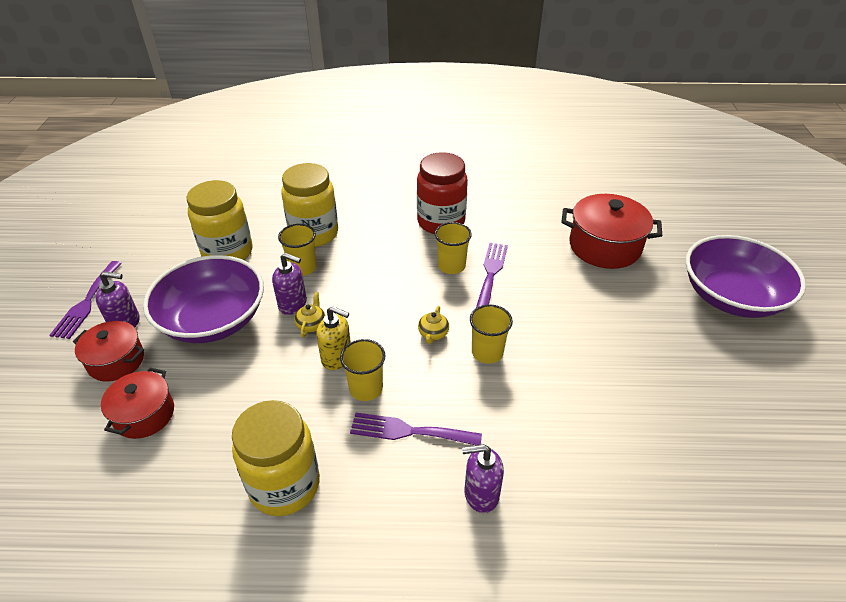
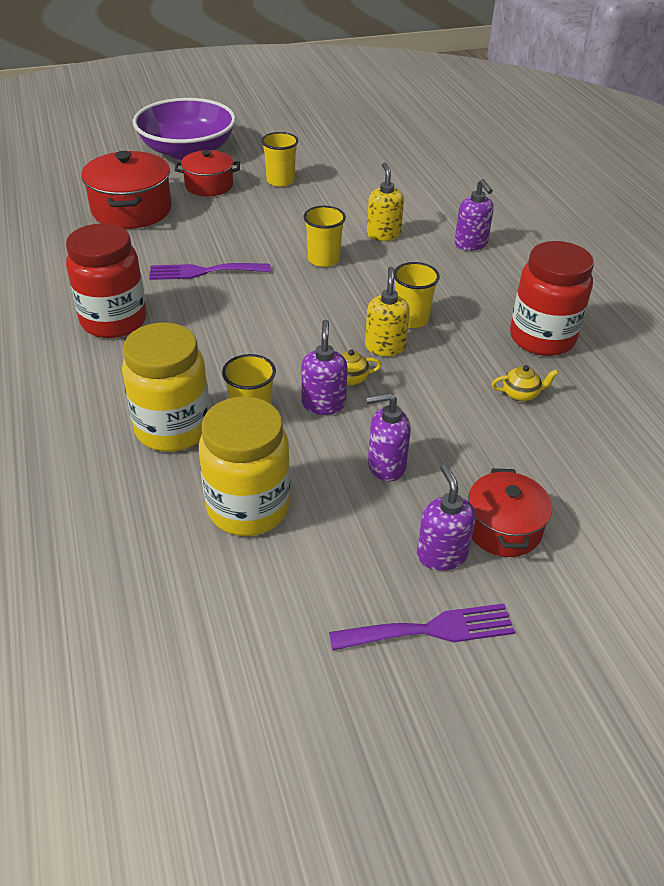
camera: 110 degrees left, 0 degrees up
red pot [101,368,174,439] -> red pot moved to [175,150,240,196]
purple bowl [143,255,264,343] -> purple soap dispenser [366,393,411,482]
yellow jar [232,400,320,516] -> red jar [510,241,594,356]
purple fork [350,413,482,445] -> none
yellow teapot [418,306,449,344] -> yellow teapot moved to [492,365,559,401]
yellow cup [435,222,472,274] -> yellow cup moved to [261,132,298,187]
none -> yellow soap dispenser [367,162,404,241]

